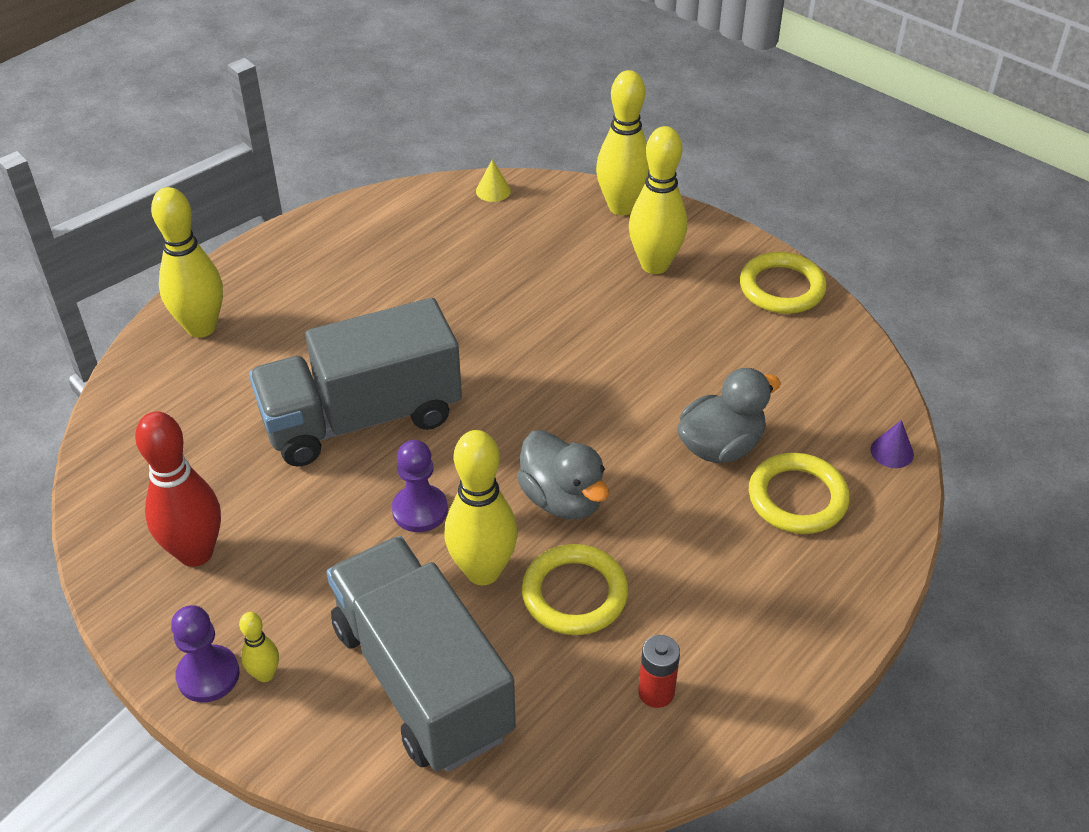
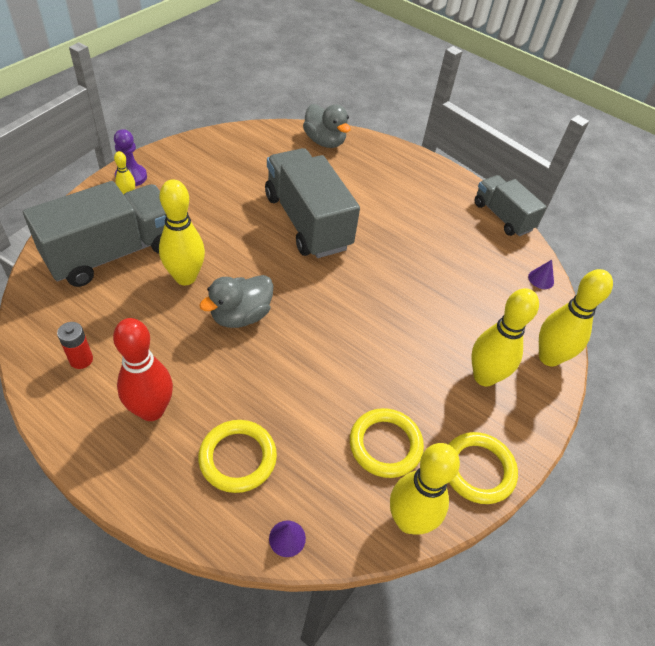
camera: 80 degrees right, 5 degrees up
red bowling pin [135,411,221,567] -> red bowling pin moved to [113,318,173,421]
yellow bowling pin [151,187,223,338] -> yellow bowling pin moved to [390,443,460,534]
purple pawn [392,440,448,532] -> none
yellow cone [476,159,511,202] -> purple cone [528,260,554,289]
yellow ring [522,544,628,635] -> yellow ring moved to [350,408,424,478]
grey duck [677,368,781,463] -> grey duck moved to [303,104,351,148]
none -> grey truck [475,175,547,236]

